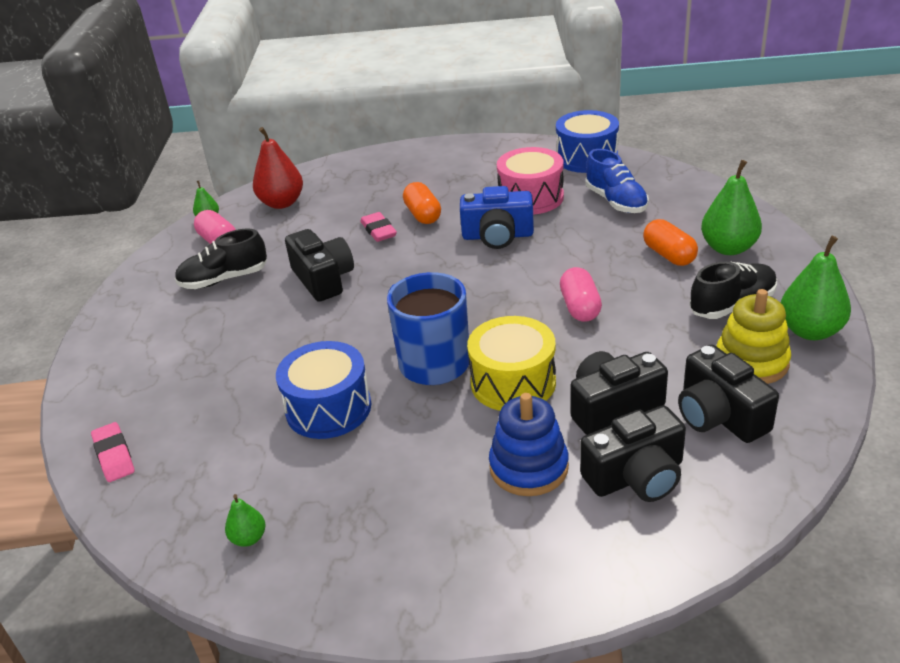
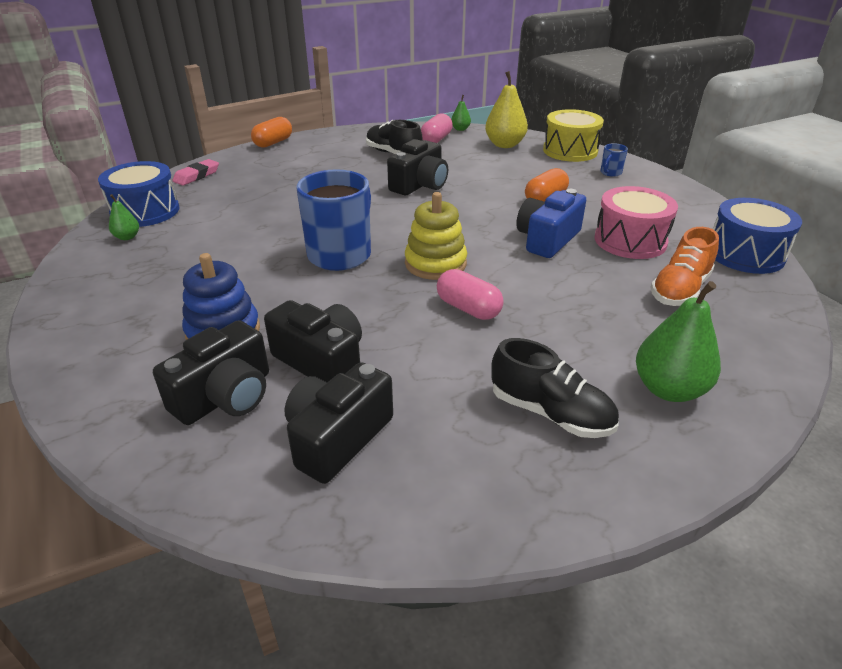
camera: 60 degrees right, 0 degrees up
red pear [253,127,303,209] -> yellow pear [485,71,528,148]
blue drum [276,341,371,439] -> blue drum moved to [98,161,179,227]
pink eraser [360,212,397,242] -> none
blue camera [460,186,534,249] -> blue camera turned 60 degrees clockwise [516,189,586,258]
yellow drum [467,316,556,411] -> yellow drum moved to [543,109,604,162]
pink capsule [560,267,602,322] -> pink capsule turned 75 degrees clockwise [437,269,504,320]
black camera [580,405,686,502] -> black camera turned 90 degrees counterclockwise [153,320,269,425]
blue shoe [585,149,649,213] -> orange shoe [650,227,719,306]
orange capsule [643,219,698,266] -> orange capsule moved to [251,117,292,148]
yellow stacking toy [716,289,791,384] -> yellow stacking toy moved to [405,192,467,280]
green pear [781,236,851,340] -> none
none -> blue mug [600,143,628,177]

